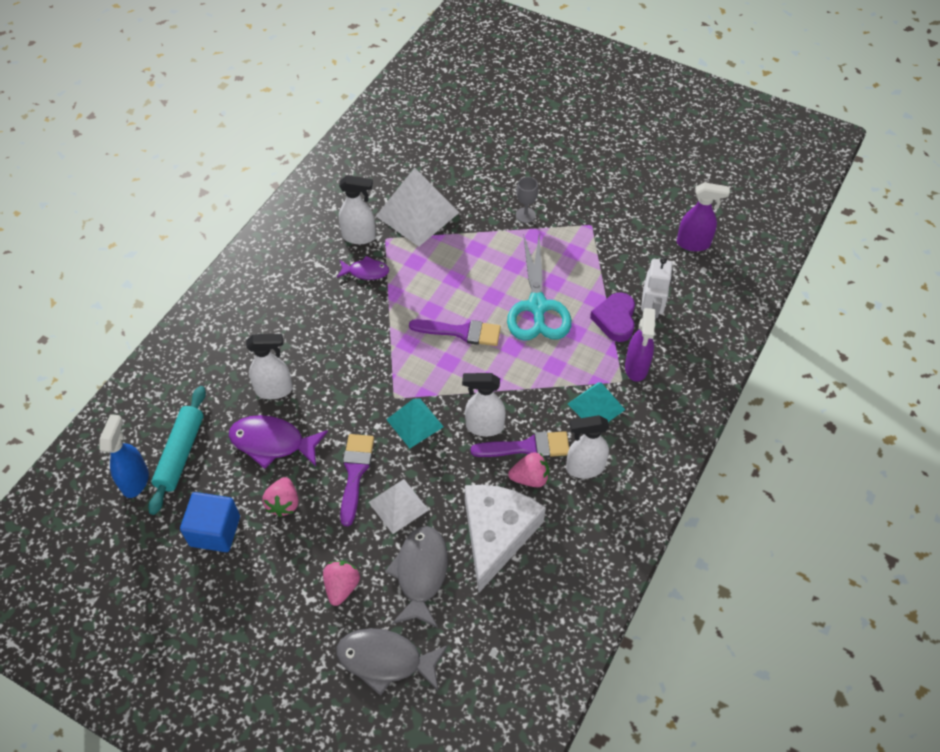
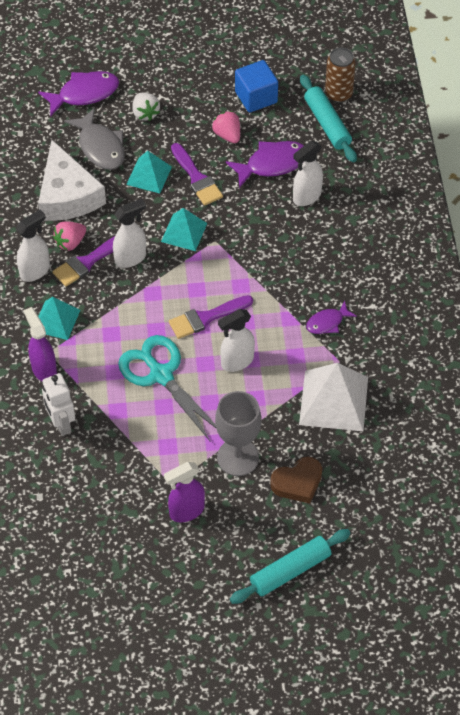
camera: 145 degrees right, 0 degrees up
blue spray bottle [99,414,149,498] -> brown can [325,48,356,103]
pink strawberry [323,561,360,606] -> white strawberry [132,93,160,121]
grey fish [336,628,448,696] -> purple fish [38,71,119,116]
white spray bottle [339,175,376,244] -> white spray bottle moved to [218,309,255,372]
white pyramid [369,479,429,534] -> turquoise pyramid [126,151,172,193]
grey goblet [516,177,538,223] -> grey goblet [215,391,261,476], size x1.91
purple heart [590,293,635,342] -> none
purple spray bottle [677,182,730,251] -> purple spray bottle moved to [164,462,205,522]
none -> turquoise rolling pin [230,529,351,604]
none -> brown heart [270,457,322,503]

